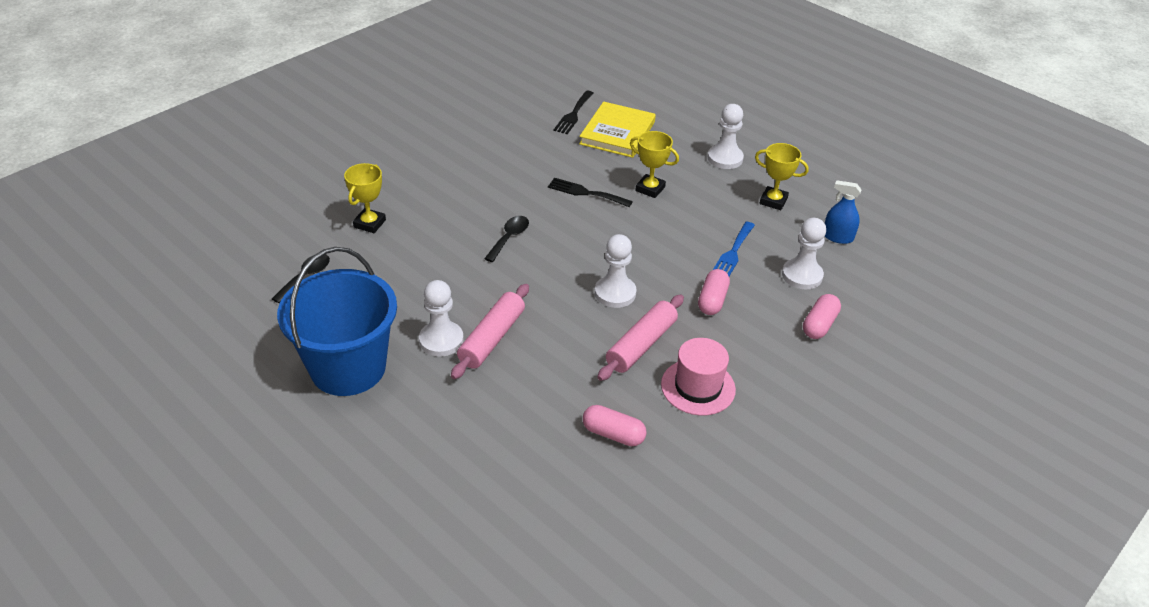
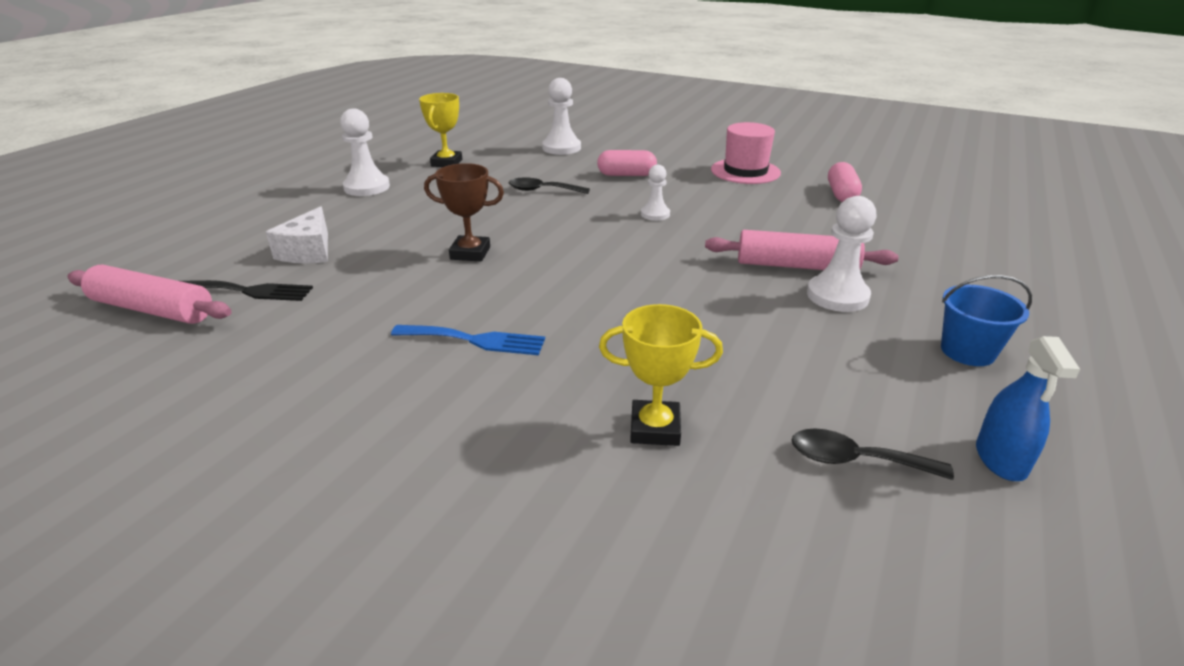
camera: 105 degrees left, 10 degrees down
blue bucket [277,247,397,396] -> blue bucket [941,275,1032,366], size x0.45
black spoon [484,216,529,262] -> black spoon moved to [509,178,590,194]
black fork [548,178,633,207] -> brown trophy [424,163,504,262]
yellow book [579,102,656,158] -> white cheese [266,206,328,263]
white pawn [595,234,637,308] -> white pawn [641,165,670,221], size x0.61
pink rolling pin [597,295,684,381] -> pink rolling pin moved to [67,264,232,324]
yellow trophy [630,131,679,198] -> none
blue fork [713,222,755,276] -> blue fork moved to [391,325,545,355]
pink capsule [803,294,841,339] -> none
blue spray bottle [825,180,862,244] -> blue spray bottle moved to [976,336,1080,481]

